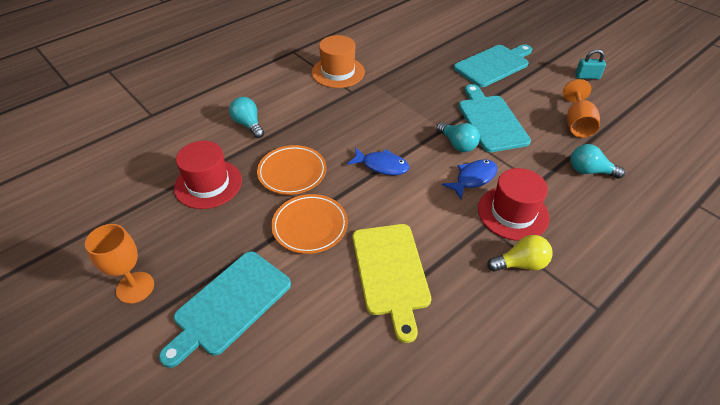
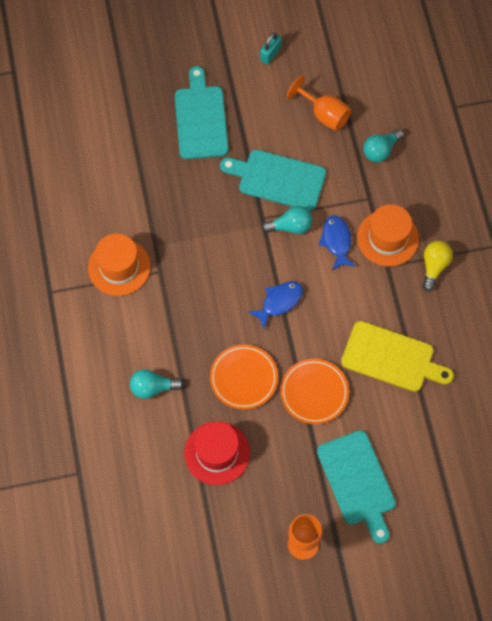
camera: 60 degrees left, 20 degrees up
red hat [478,168,549,241] -> orange hat [357,204,419,266]

